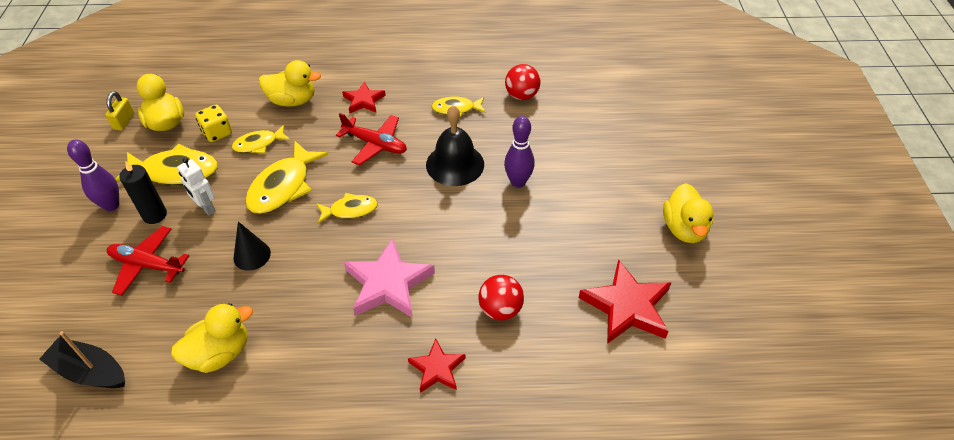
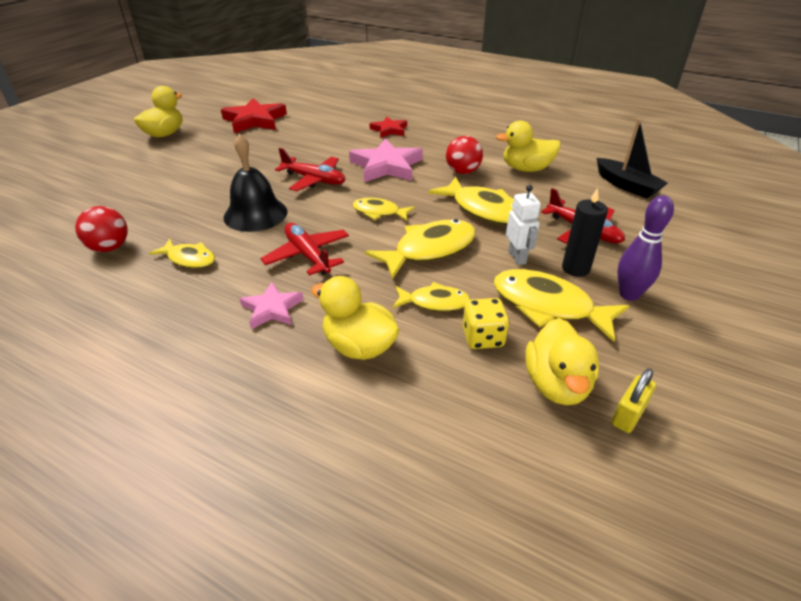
camera: 150 degrees left, 10 degrees down
black cone [233,221,271,271] -> yellow fish [428,177,514,225]
red star [342,81,386,113] -> pink star [239,282,304,329]
red ball [478,275,524,320] -> red ball moved to [446,136,483,174]
purple bowling pin [504,116,535,188] -> none
none -> red plane [275,148,346,191]

